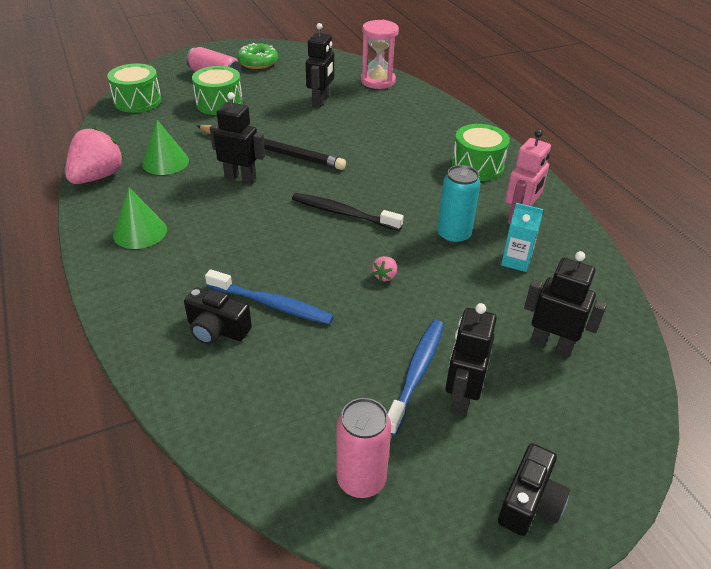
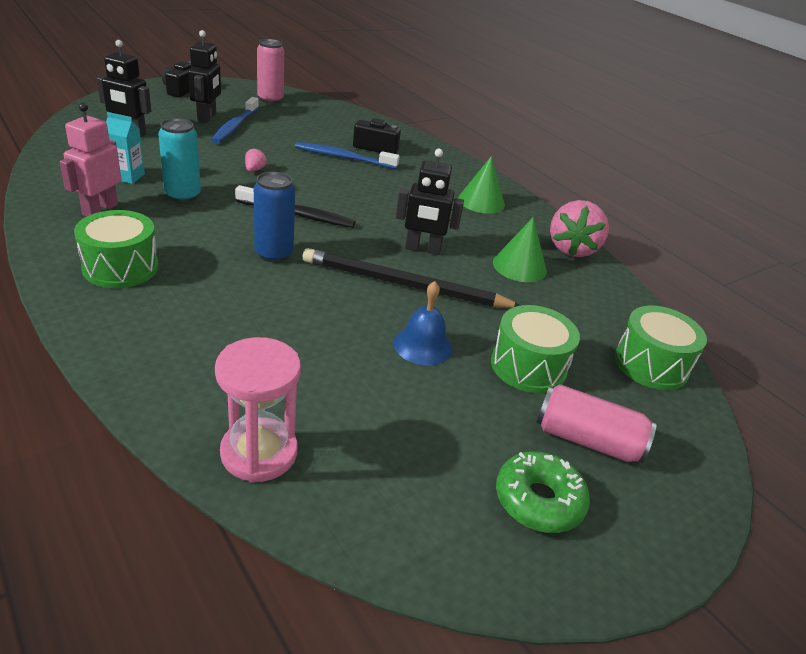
camera: 165 degrees right, 5 degrees down
black robot [306,23,334,107] -> none
none -> blue can [254,172,295,262]
none -> blue bell [394,281,453,366]

